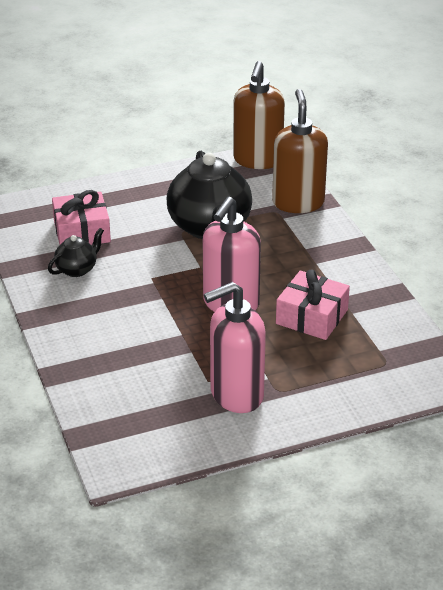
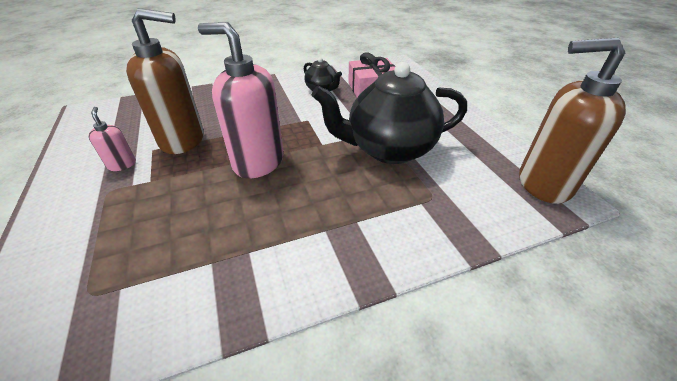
camera: 90 degrees right, 5 degrees up
pink soap dispenser [204,282,266,413] -> pink soap dispenser [89,107,136,171], size x0.45
brown soap dispenser [272,89,328,213] -> brown soap dispenser moved to [126,8,204,154]
pink gift [276,270,350,340] -> none

